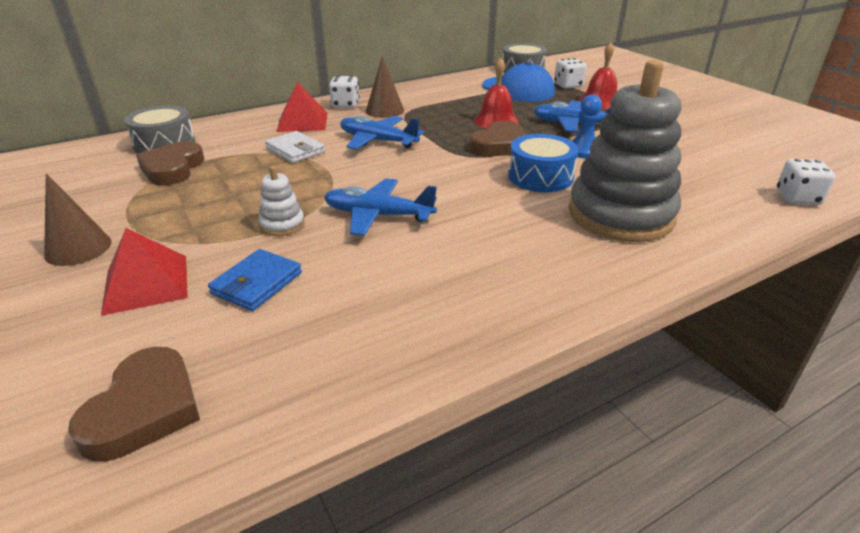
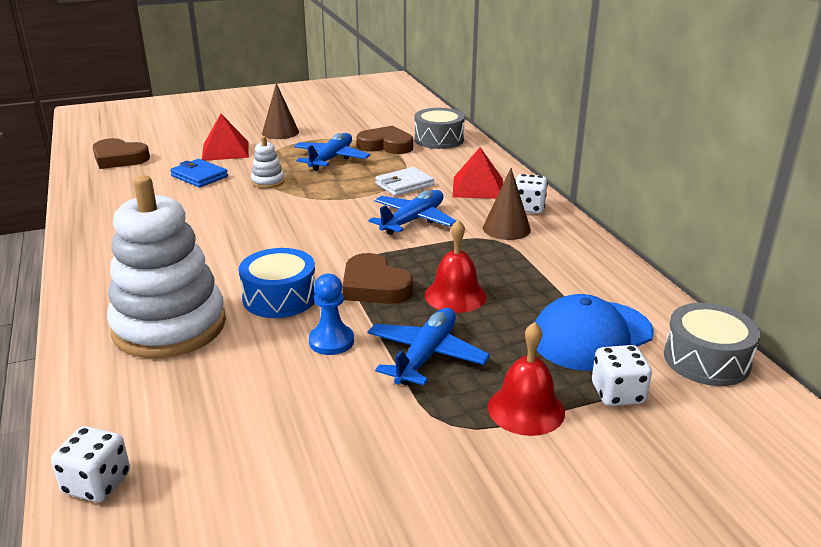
camera: 100 degrees right, 5 degrees down
blue plane [324,178,437,236] -> blue plane moved to [294,133,370,171]
grey stacking toy [568,60,681,242] -> white stacking toy [107,175,226,358]

